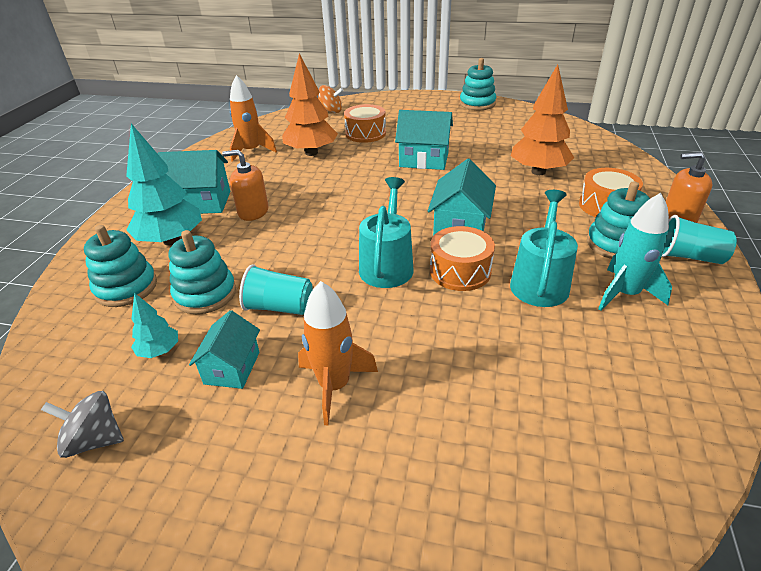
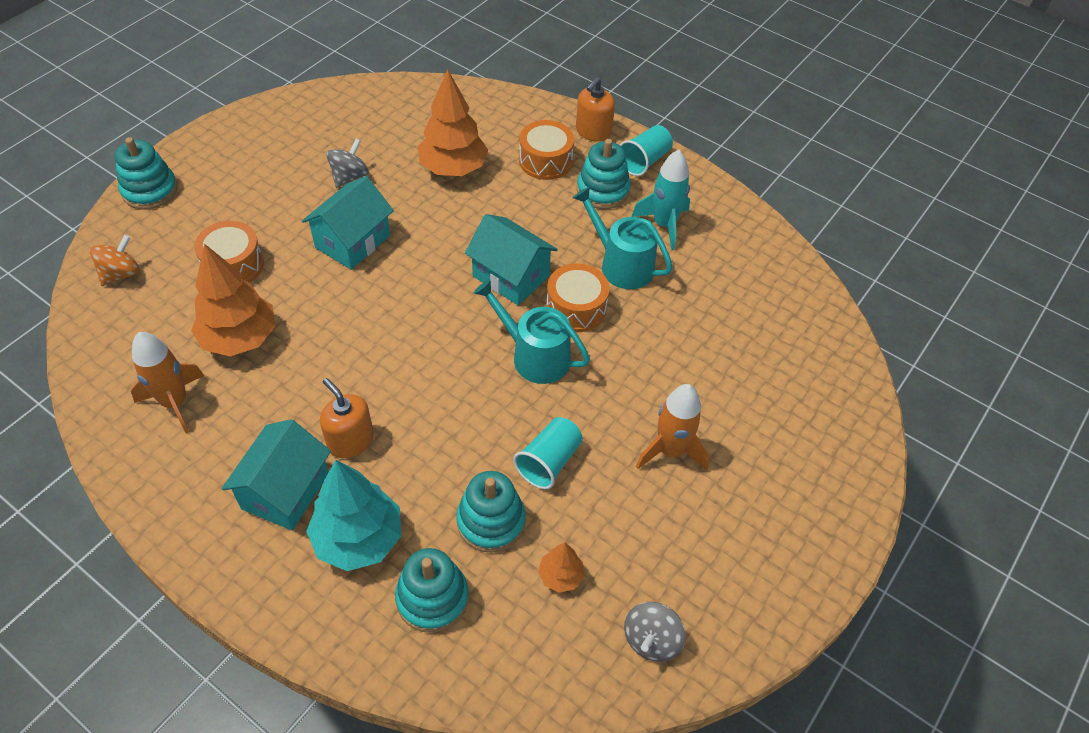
camera: 70 degrees left, 15 degrees up
turquoise tree [131,293,178,358] -> orange tree [538,542,584,593]
turquoise house [189,310,260,389] -> none
orange soap dispenser [222,150,269,221] -> orange soap dispenser turned 105 degrees clockwise [320,378,374,458]
turquoise stacking toy [460,58,496,110] -> turquoise stacking toy moved to [115,137,178,210]
none -> grey spinning top [326,139,369,188]

